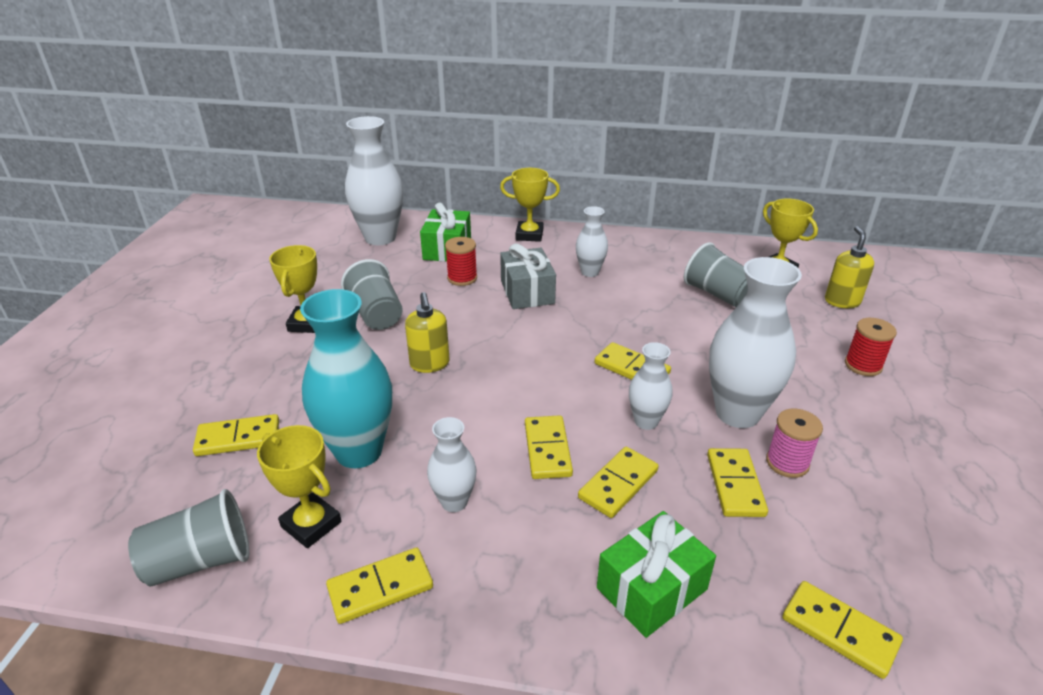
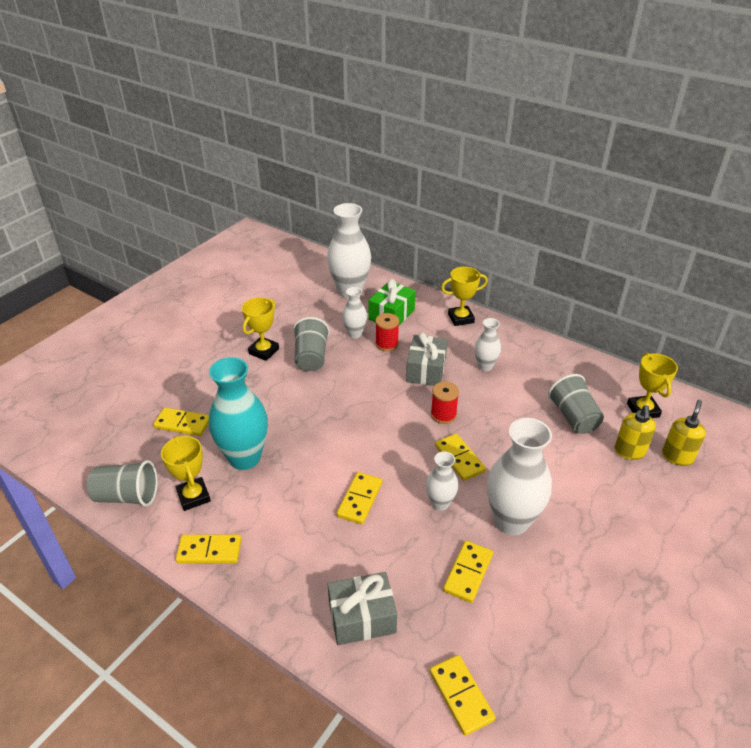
camera: 25 degrees right, 5 degrees up
yellow soap dispenser [405,292,450,373] -> yellow soap dispenser moved to [614,405,656,460]
white vase [427,417,477,512] -> white vase moved to [342,287,367,338]
yellow trophy [500,168,560,242] -> yellow trophy turned 45 degrees counterclockwise [441,266,488,326]
yellow domino [578,447,659,518] -> none
green gift [597,511,716,638] -> grey gift [328,572,397,645]
pink spool [766,409,823,478] -> none
red spool [845,318,897,376] -> red spool moved to [431,382,459,424]

